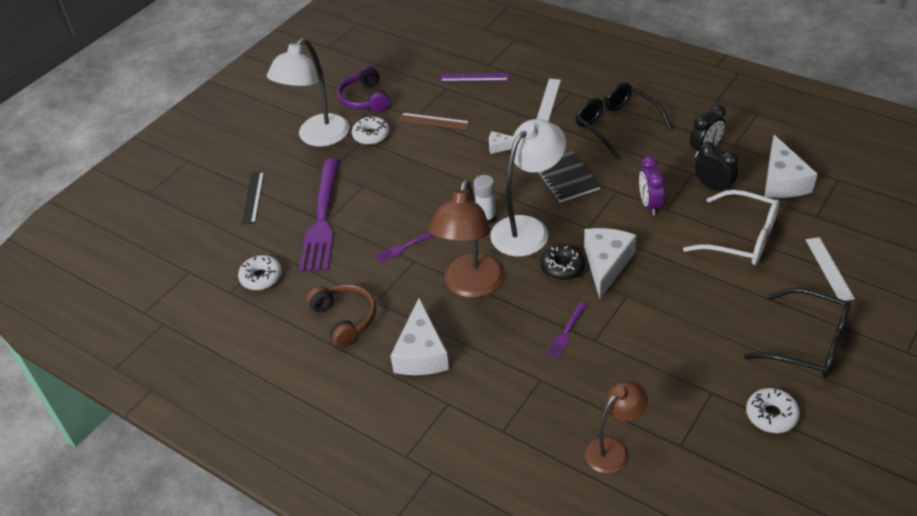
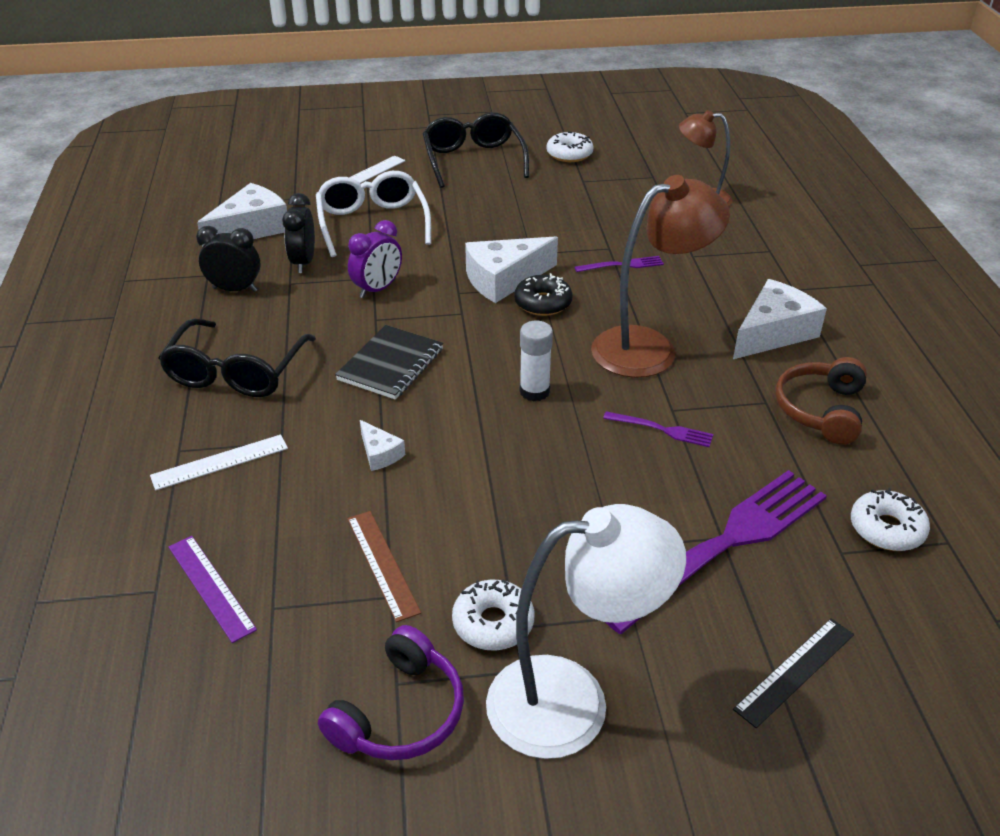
camera: 135 degrees left, 5 degrees down
white lamp [490,119,566,256] -> none

